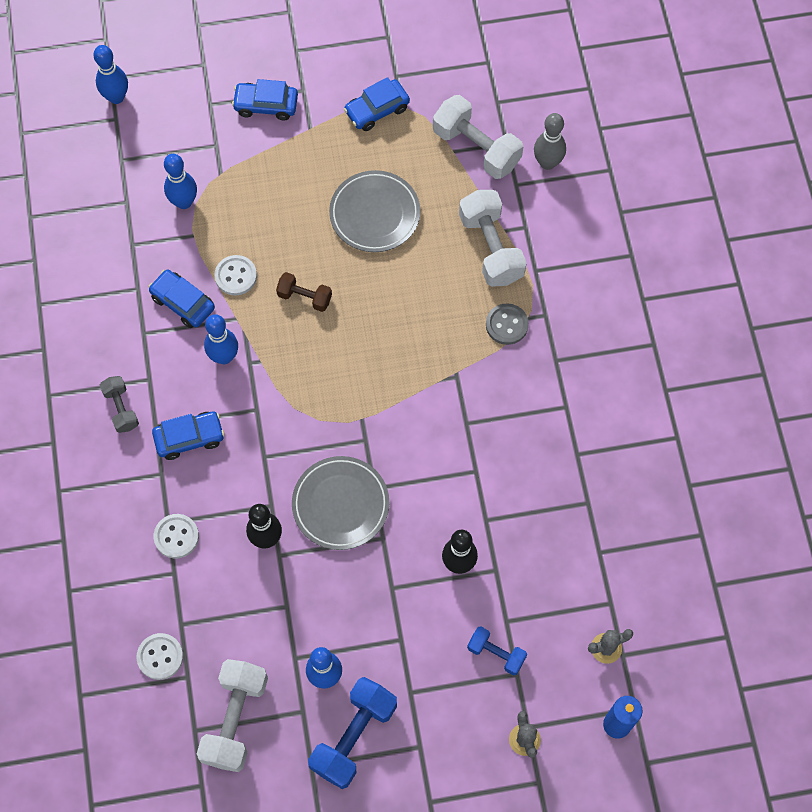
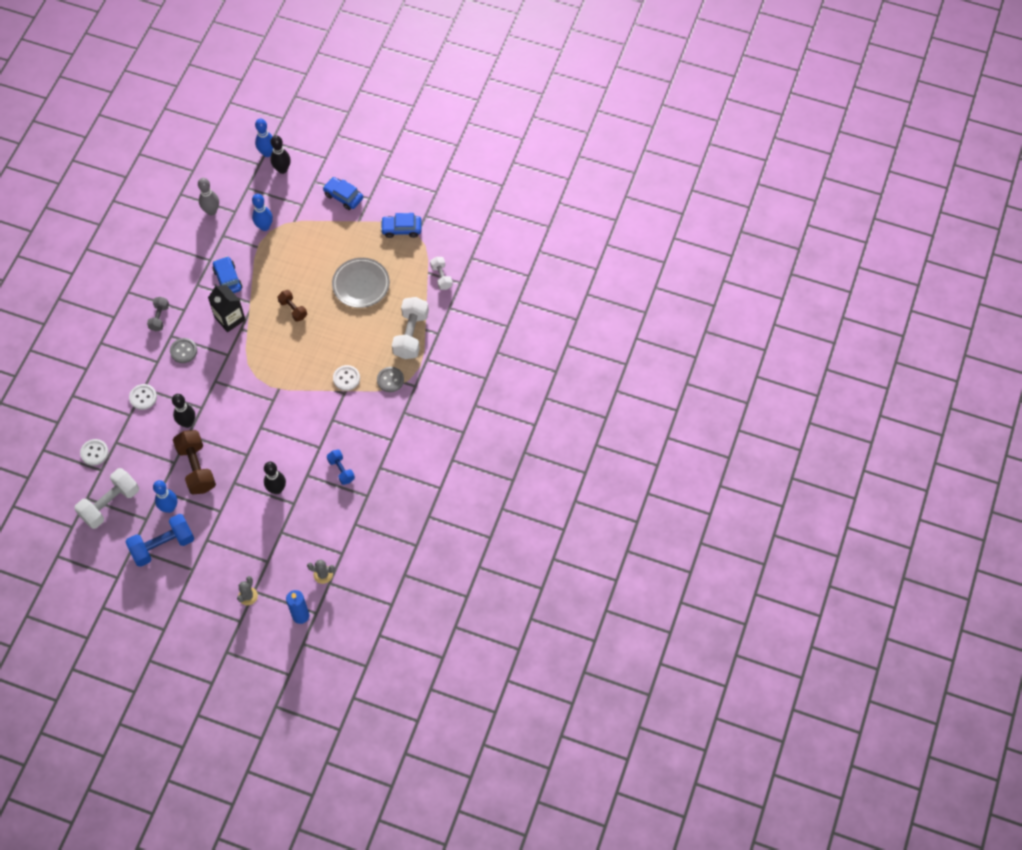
camera: 30 degrees right, 5 degrees down
blue car [152,412,225,460] -> grey button [170,338,197,363]
blue bowling pin [204,314,238,364] -> black carton [208,284,246,332]
white button [214,255,257,296] -> white button moved to [333,365,360,391]
grey plate [292,456,389,550] -> none
white dumbbell [433,95,523,179] -> white dumbbell [430,257,453,290], size x0.56
blue dumbbell [467,626,527,676] -> blue dumbbell moved to [327,449,355,485]
grey bowling pin [534,113,566,170] -> grey bowling pin moved to [198,178,219,215]
none -> brown dumbbell [173,430,216,494]
none -> black bowling pin [270,135,291,174]

